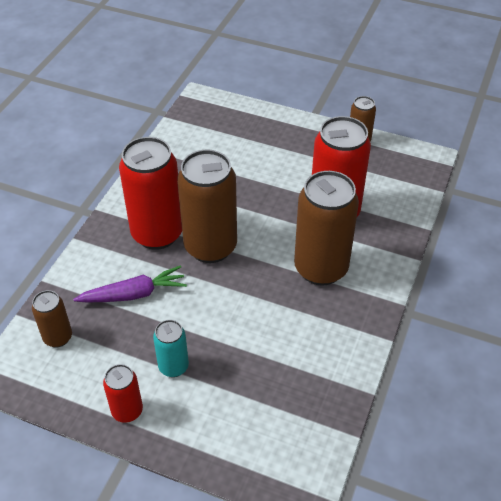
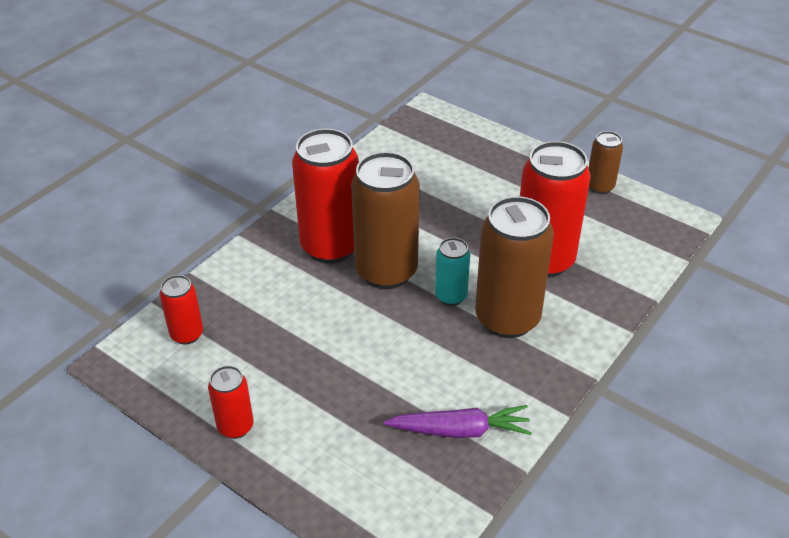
camera: 15 degrees right, 5 degrees down
brown can [32,290,72,347] -> red can [160,275,203,345]
purple carrot [73,265,187,302] -> purple carrot moved to [384,405,532,438]
turquoise can [153,320,189,377] -> turquoise can moved to [435,238,470,306]

